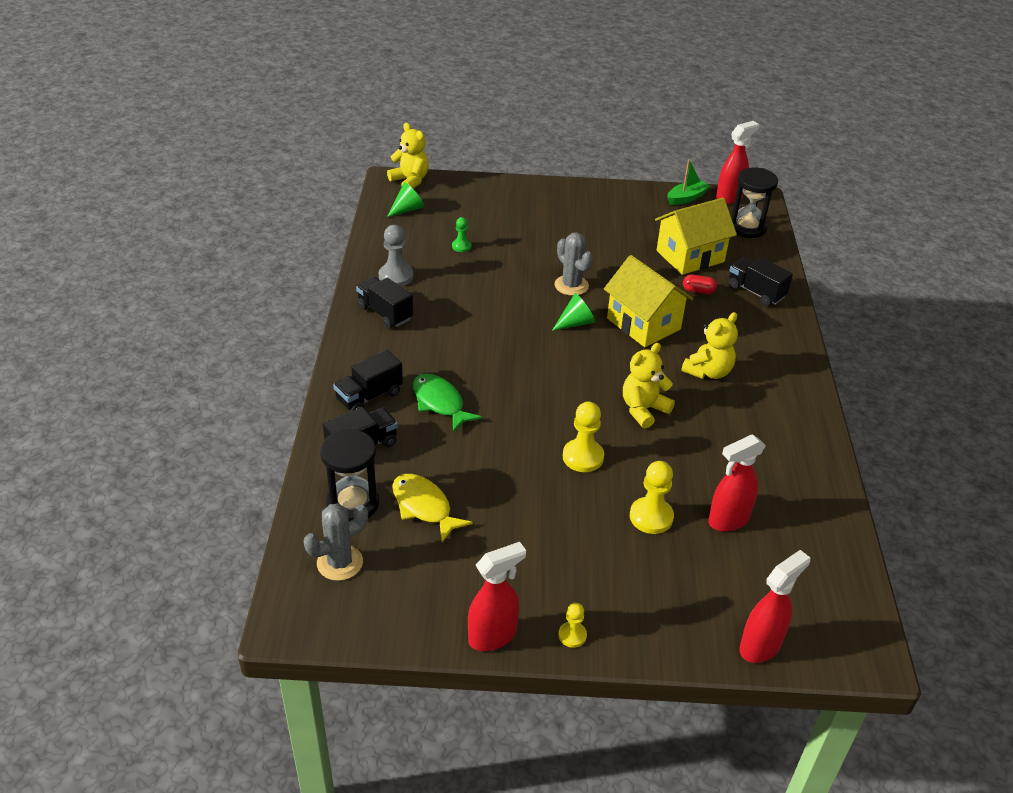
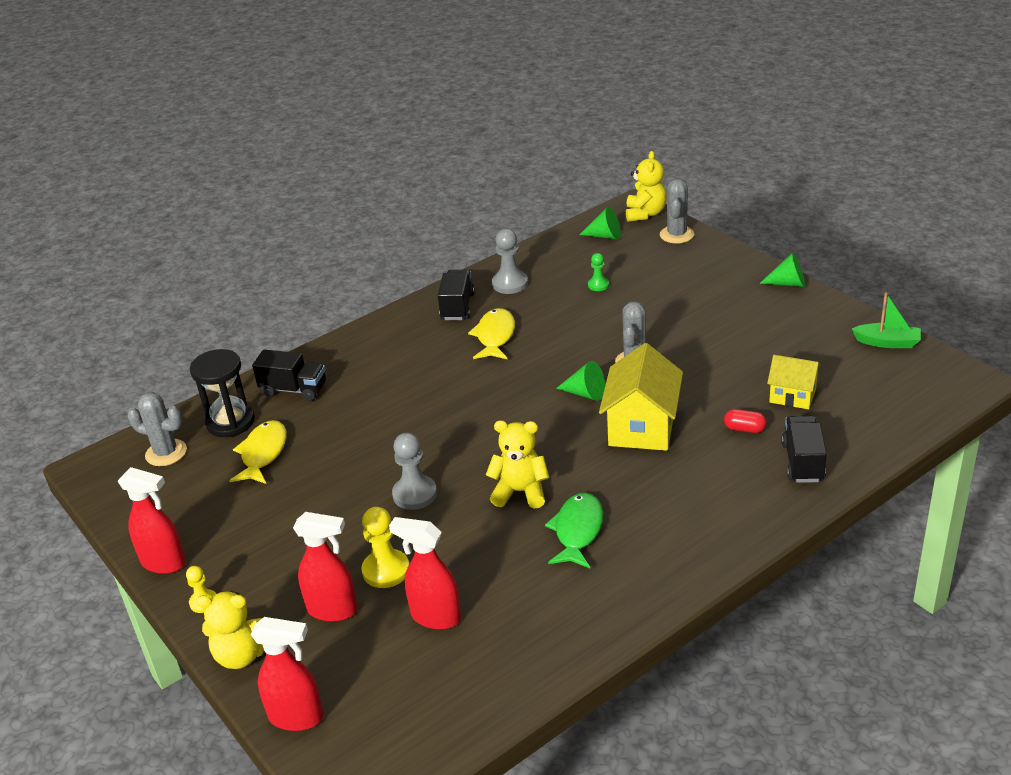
camera: 55 degrees right, 5 degrees down
black truck [333,350,403,411] -> none
green fish [413,374,482,432] -> green fish moved to [545,493,604,568]
yellow pawn [563,402,604,472] -> grey pawn [392,432,437,510]
yellow house [655,198,737,275] -> yellow house [767,355,821,409], size x0.60
yellow teddy bear [681,312,738,379] -> yellow teddy bear moved to [196,591,264,669]
red capsule [683,274,717,294] -> red capsule turned 45 degrees counterclockwise [724,409,766,433]
red spray bottle [716,121,759,204] -> red spray bottle moved to [293,512,358,622]
black hourglass [731,167,778,238] -> none
none -> yellow fish [468,308,515,359]
none -> grey cactus [660,179,694,244]
none -> green cone [759,253,805,287]

